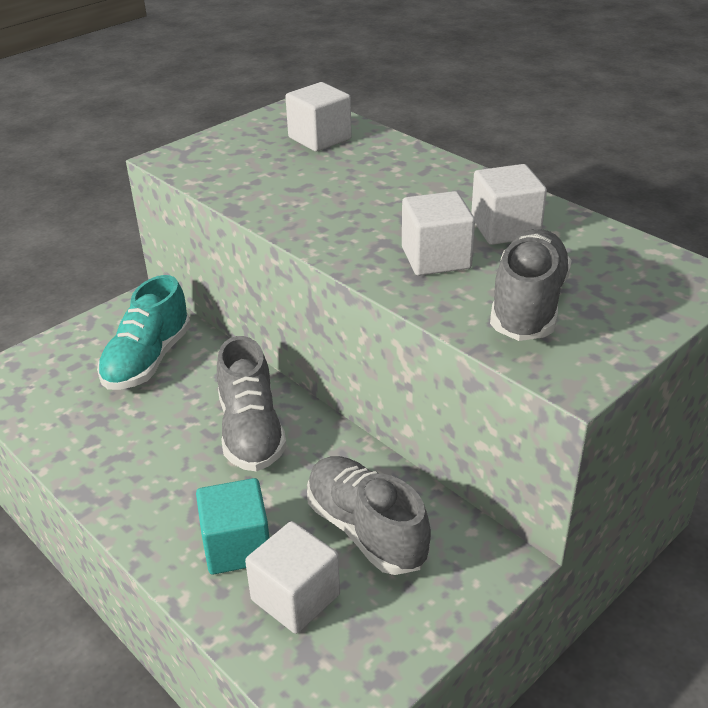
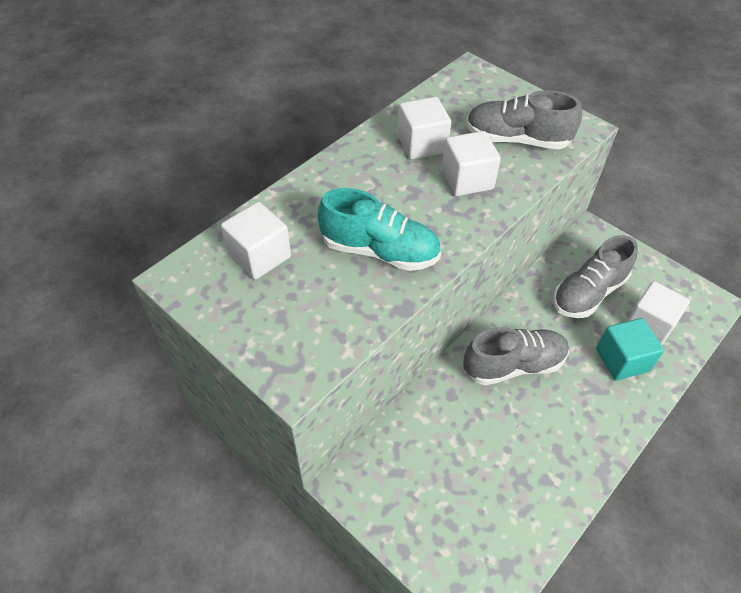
camera: 95 degrees left, 15 degrees up
turquoise shoe [97,275,191,390] -> turquoise shoe moved to [318,188,441,271]

